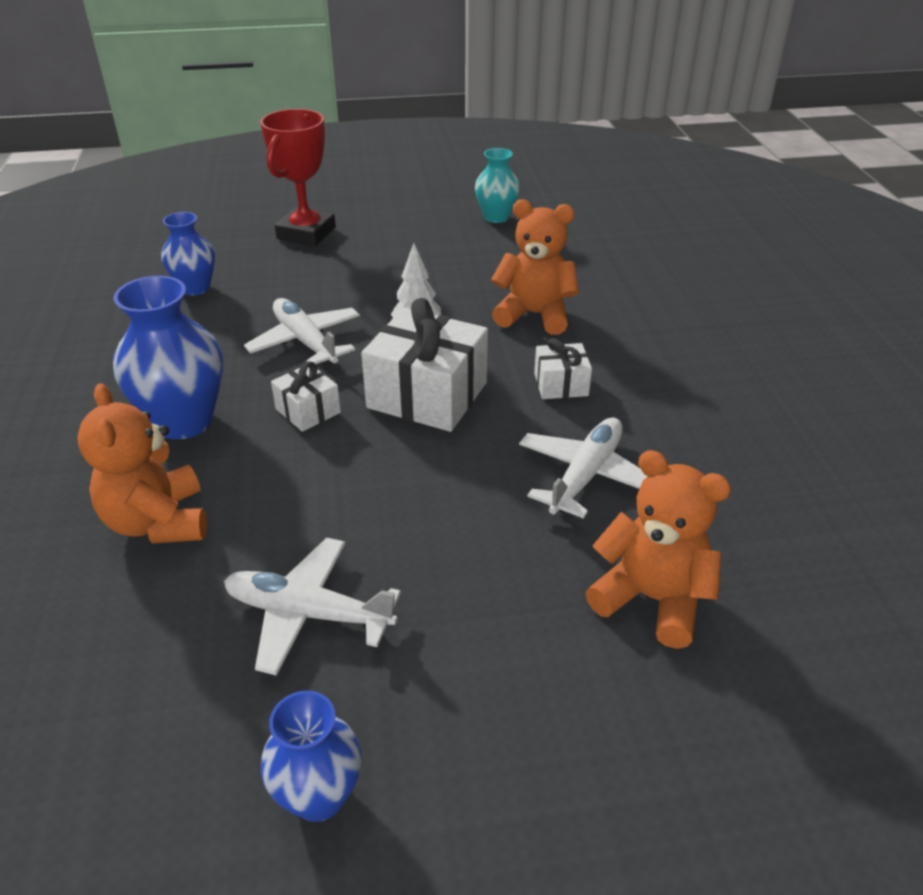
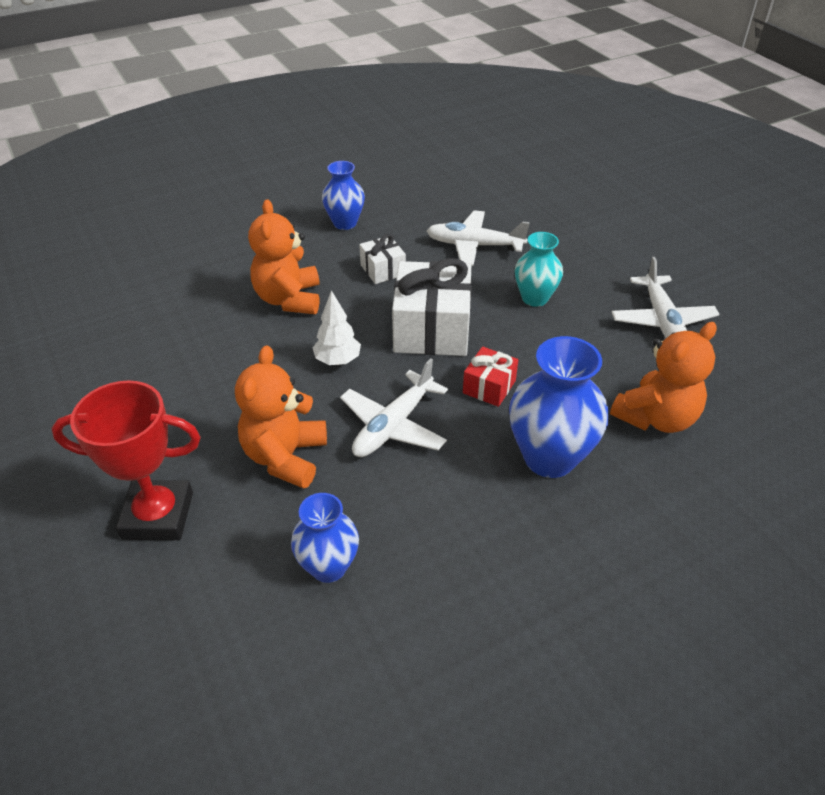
camera: 110 degrees left, 5 degrees up
blue vase [261,691,362,822] -> blue vase moved to [322,161,365,230]
white gift [271,361,341,432] -> red gift [463,346,518,407]
turquoise vase [475,148,520,223] -> turquoise vase moved to [515,232,563,307]
orange teddy bear [585,450,731,649] -> orange teddy bear moved to [235,345,327,489]

